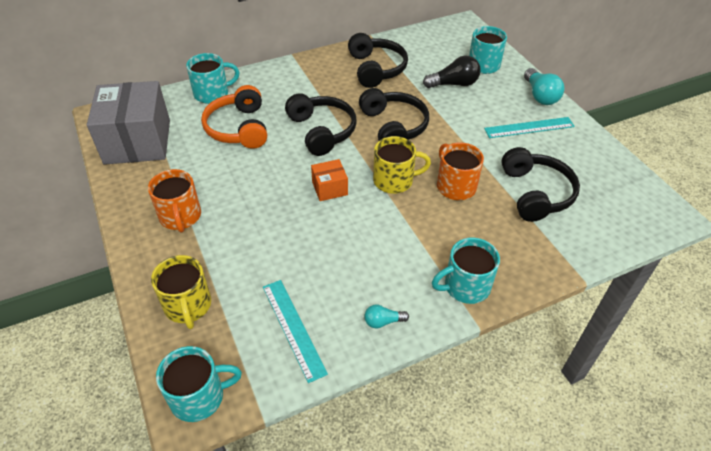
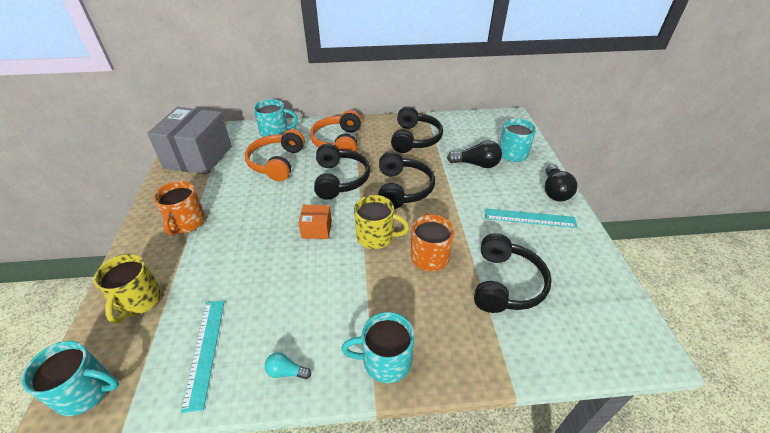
camera: 20 degrees right, 5 degrees down
turquoise light bulb [524,68,565,105] -> black light bulb [545,164,578,201]
none -> orange headphones [310,110,361,152]

